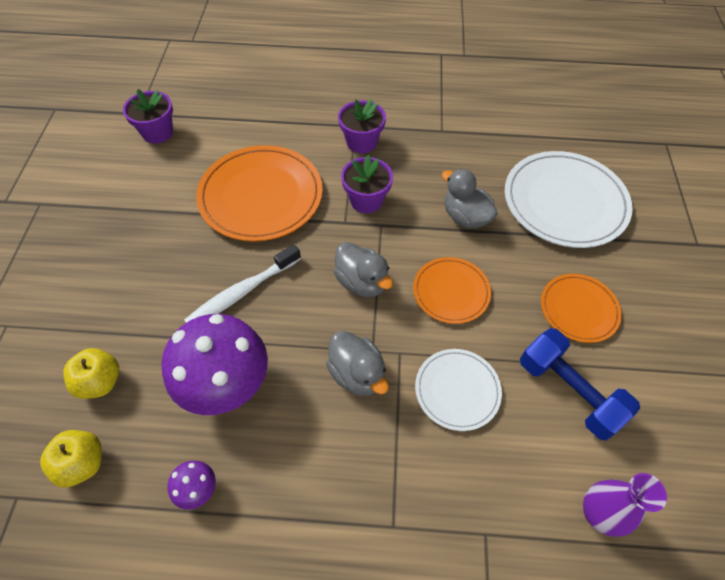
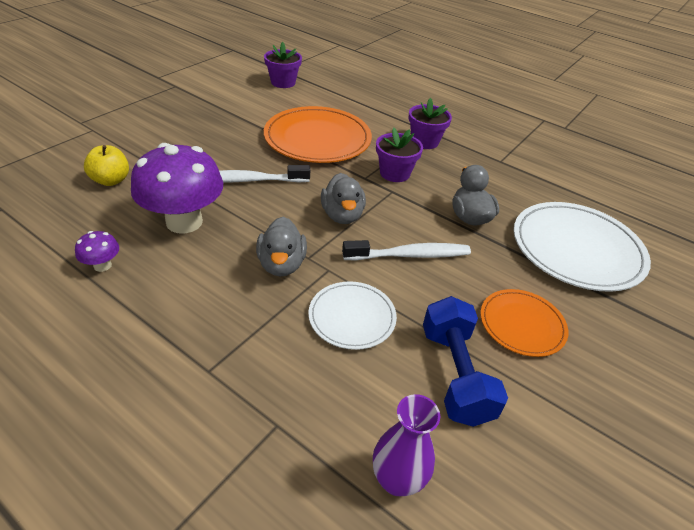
camera: 30 degrees right, 15 degrees down
yellow apple [40,430,102,488] -> none
orange plate [413,257,491,324] -> white toothbrush [342,240,471,261]

